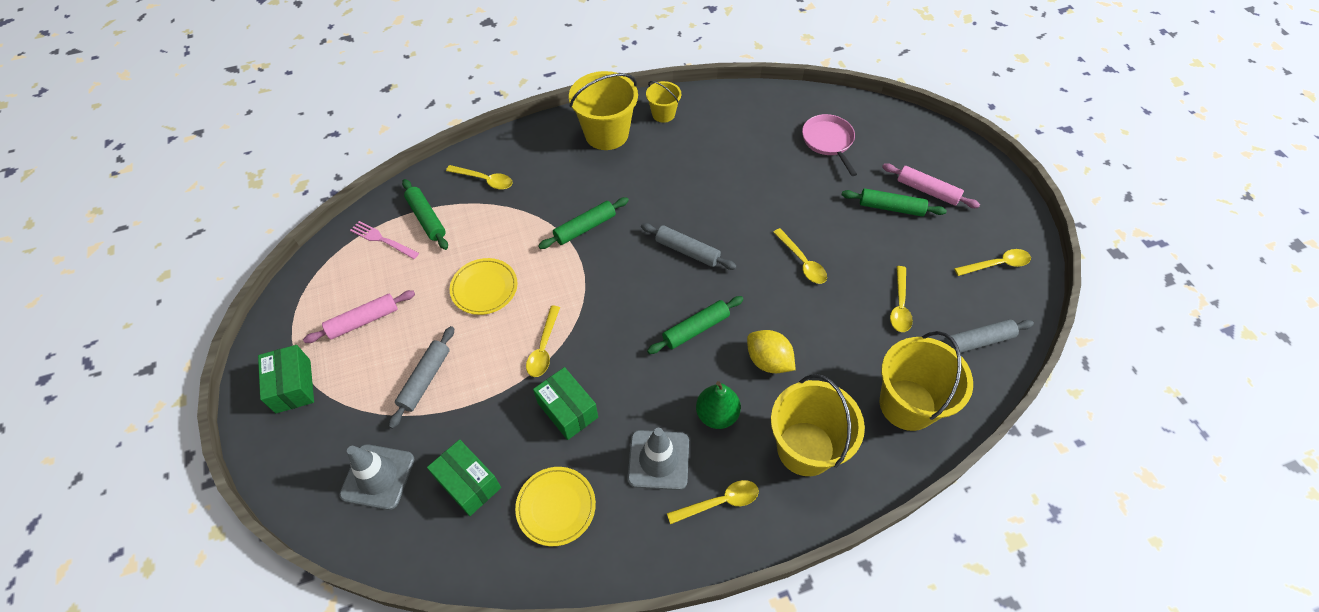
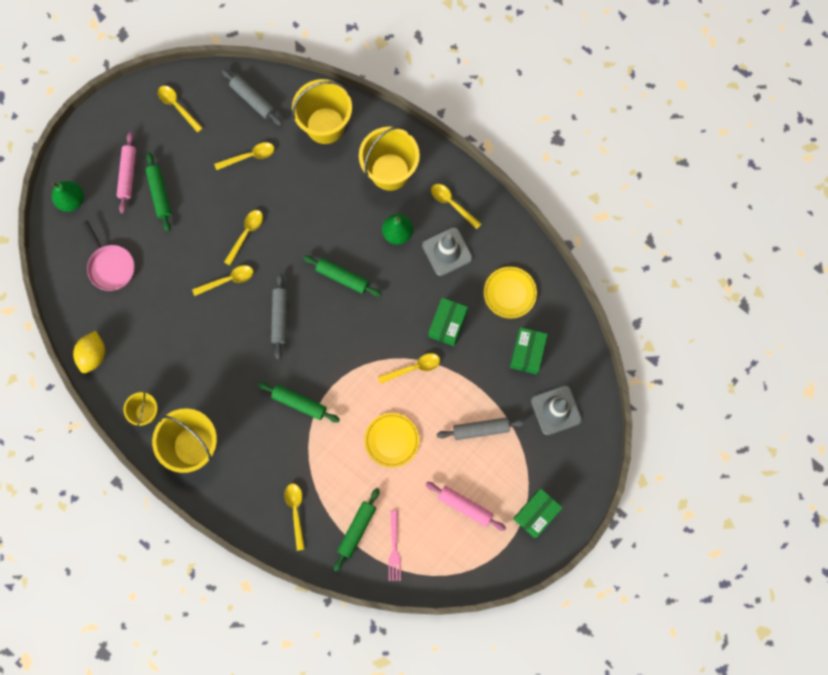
camera: 120 degrees left, 20 degrees up
yellow lemon [747,330,796,373] -> yellow lemon moved to [73,331,105,373]
pink pan [802,114,857,176] -> pink pan turned 75 degrees counterclockwise [83,220,135,291]
none -> green pear [52,181,84,212]
none -> yellow spoon [192,265,253,296]

